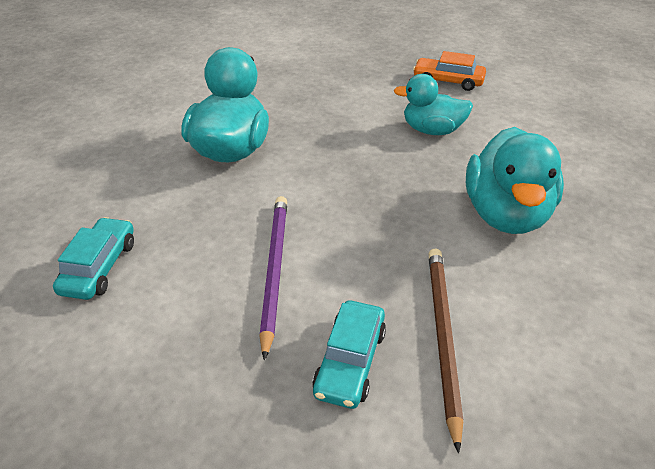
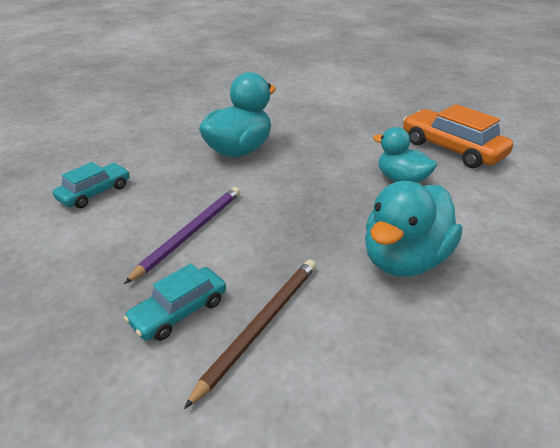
camera: 30 degrees right, 5 degrees down
orange car [413,51,486,91] -> orange car [403,104,513,168], size x1.65

